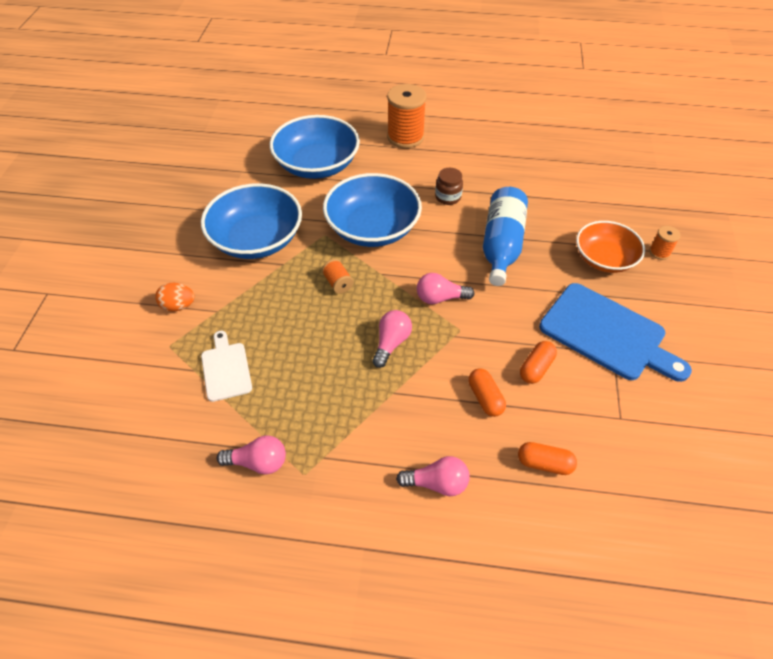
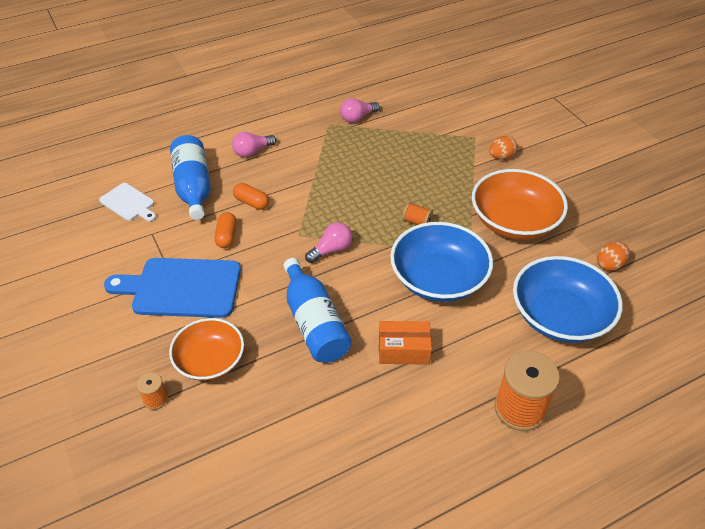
camera: 145 degrees right, 5 degrees down
blue bowl [201,183,302,259] -> orange bowl [472,169,568,240]
white cutting board [201,331,252,402] -> white cutting board moved to [99,183,156,222]
pink light bulb [372,310,412,368] -> none
brown jar [435,168,463,205] -> orange box [379,321,432,365]
orange capsule [518,442,577,475] -> blue bottle [170,135,211,220]
none -> orange egg [597,242,629,271]

